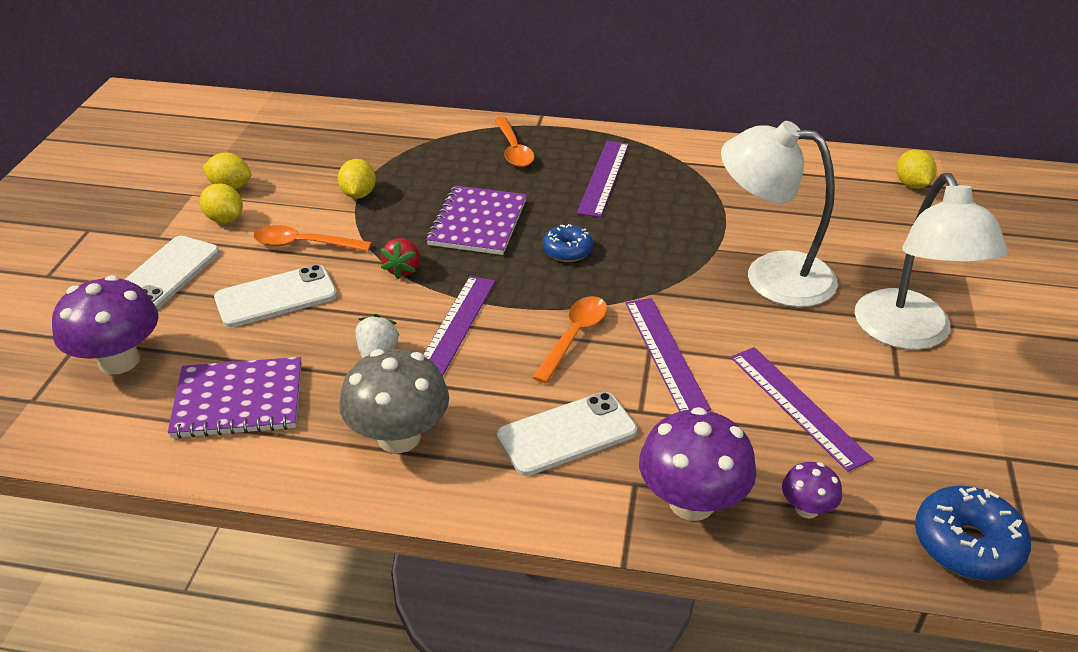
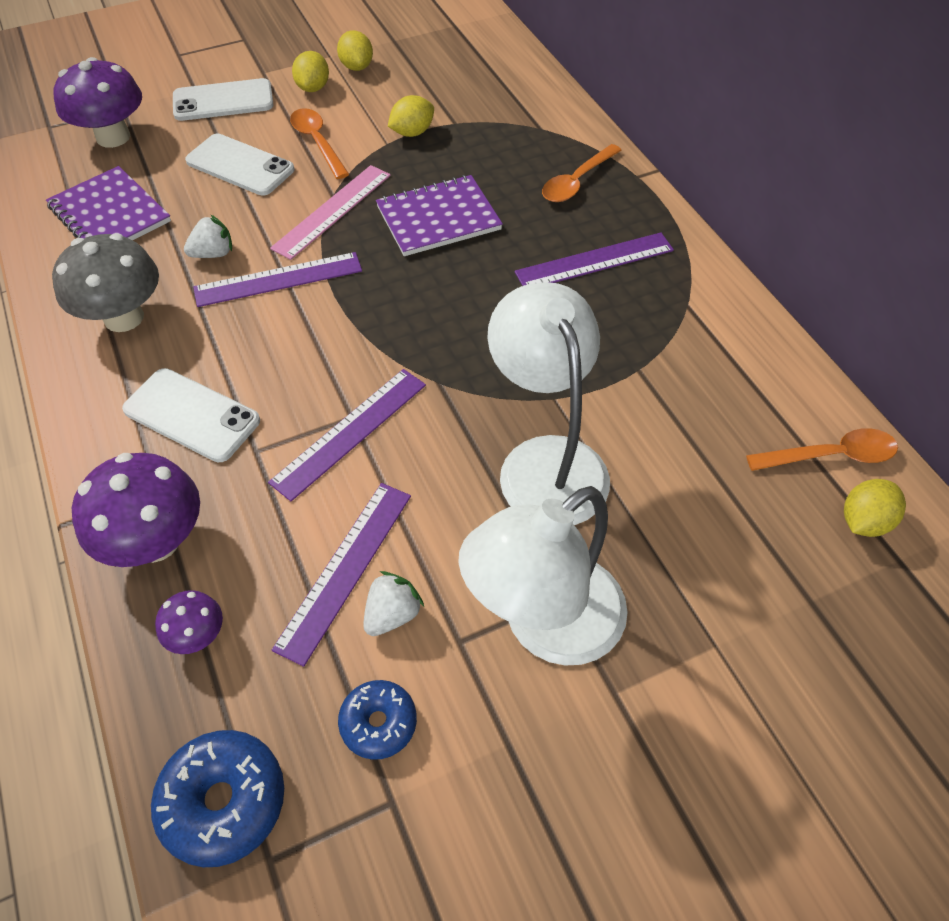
camera: 55 degrees right, 15 degrees up
red strawberry [381,238,420,280] -> pink ruler [270,165,391,260]
orange spoon [532,296,607,384] -> orange spoon moved to [746,428,898,471]
blue donut [543,224,593,262] -> blue donut moved to [338,680,417,760]
none -> white strawberry [363,571,424,636]

